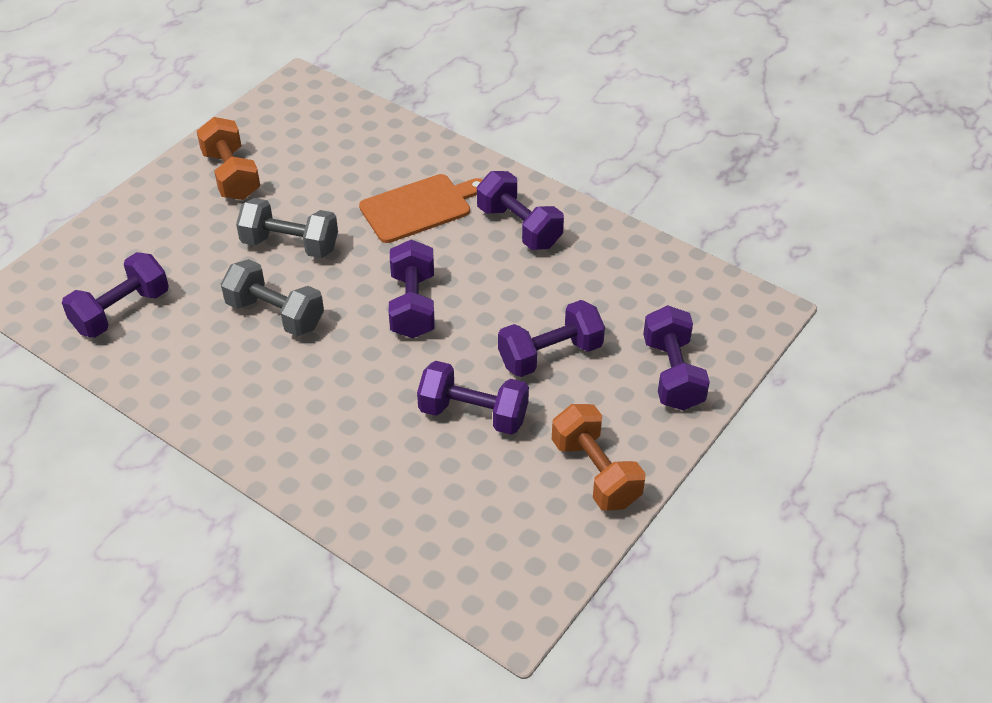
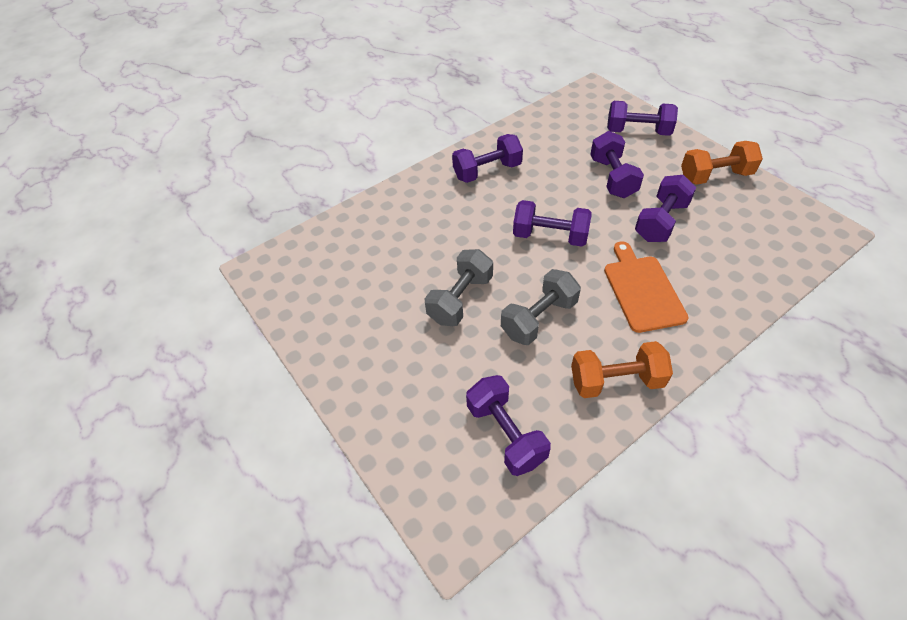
camera: 70 degrees left, 5 degrees up
orange dumbbell [197,117,260,200] -> orange dumbbell moved to [571,341,673,398]
orange cutting board [359,174,483,243] -> orange cutting board moved to [604,241,689,333]

